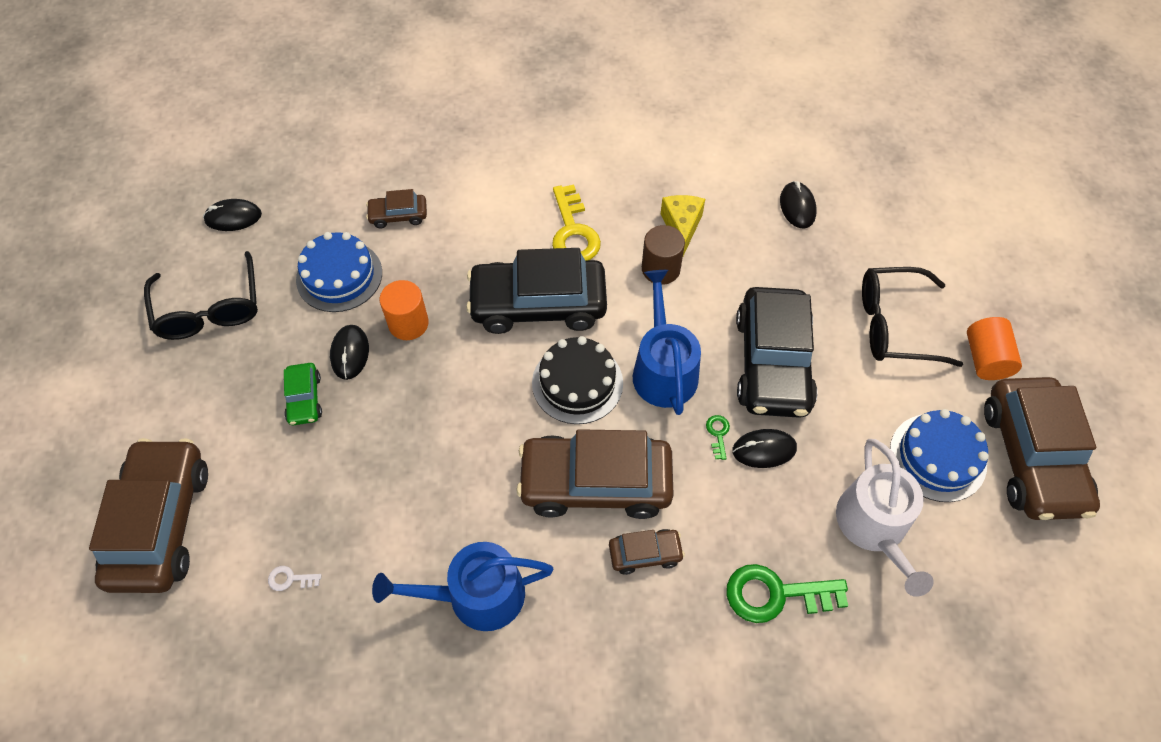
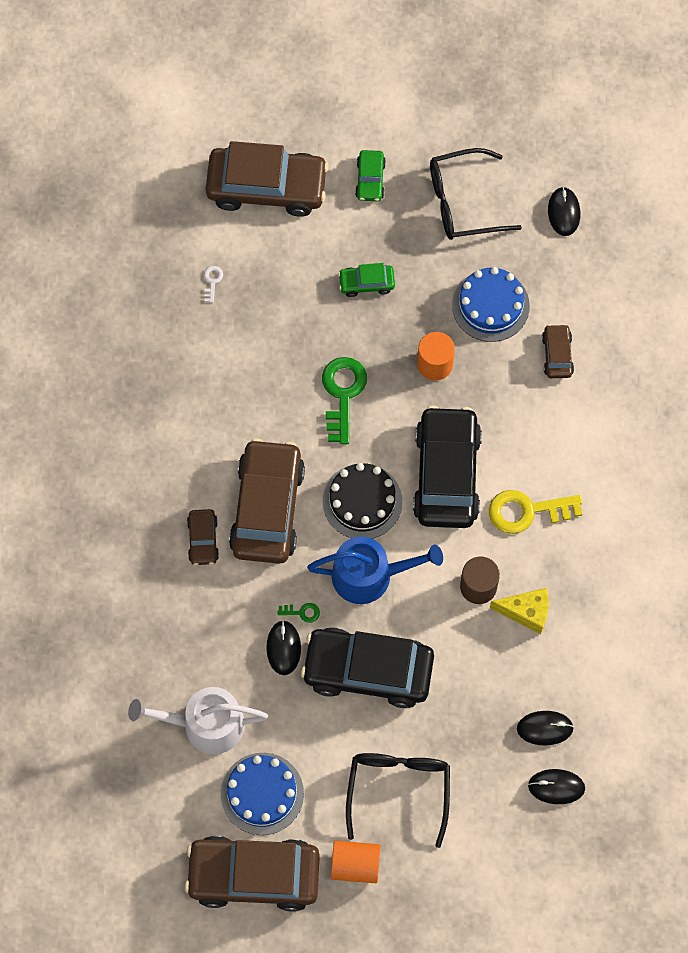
camera: 95 degrees right, 10 degrees up
black mouse [330,325,369,380] -> black mouse moved to [528,769,585,804]
blue watering can [372,542,553,631] -> none
green key [727,564,848,623] -> green key moved to [322,357,367,444]
none -> green car [355,150,386,201]

